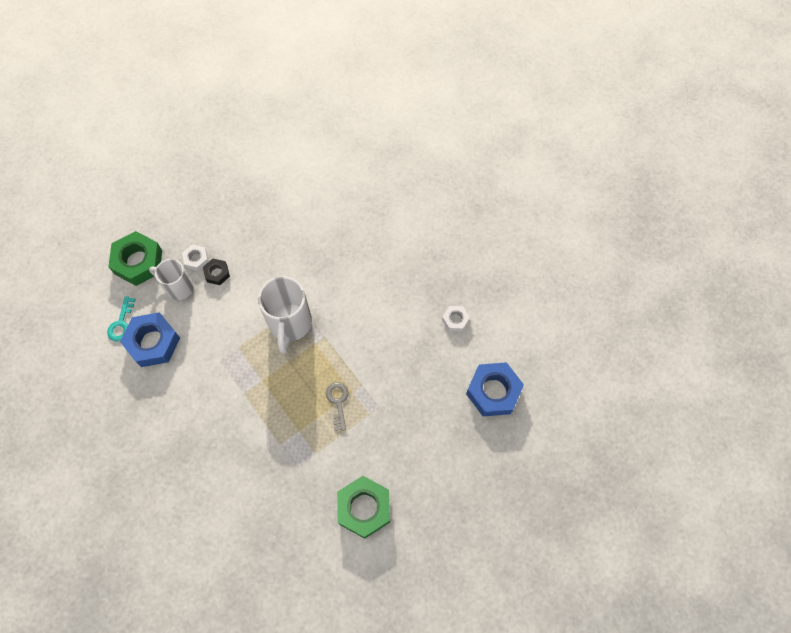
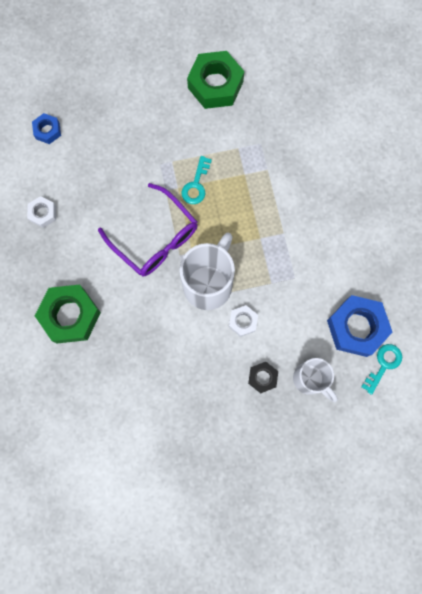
camera: 155 degrees left, 10 degrees up
green nut [109,231,162,286] -> green nut moved to [35,284,101,343]
white nut [182,244,209,271] -> white nut moved to [229,305,258,337]
grey key [326,382,349,431] -> turquoise key [181,156,212,204]
blue nut [466,362,524,416] -> blue nut [32,113,61,144], size x0.51
none -> purple glasses [98,183,198,277]

